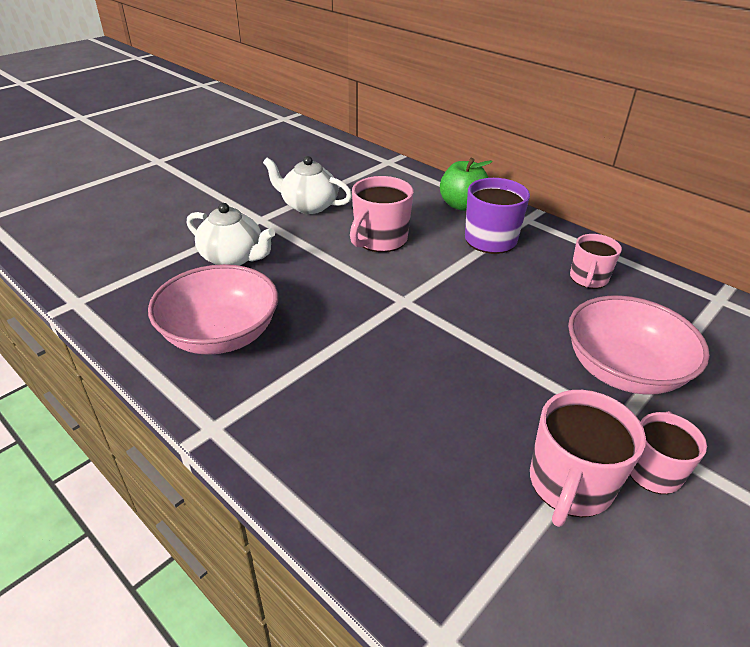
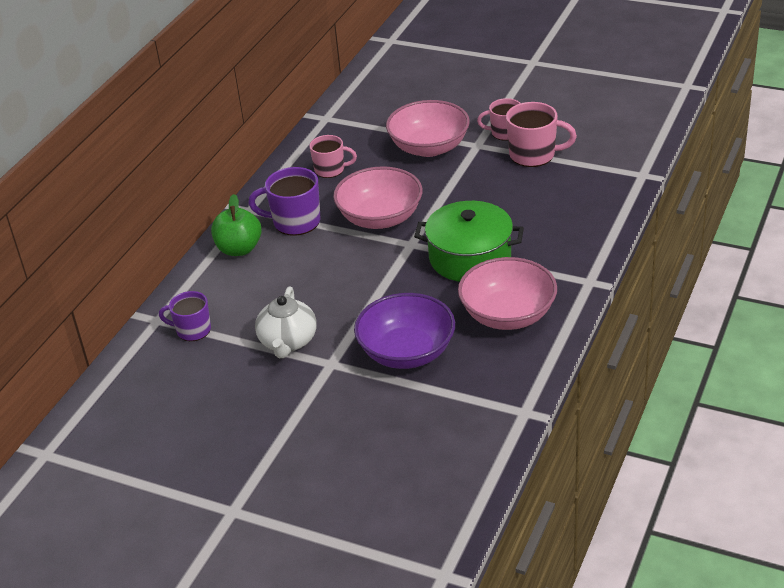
camera: 105 degrees left, 0 degrees up
white teapot [187,203,275,266] -> purple bowl [354,293,455,369]
pink mug [350,176,414,252] -> none
none -> purple mug [159,291,211,341]
none -> pink bowl [333,166,423,229]
none -> green pot [414,201,524,282]

